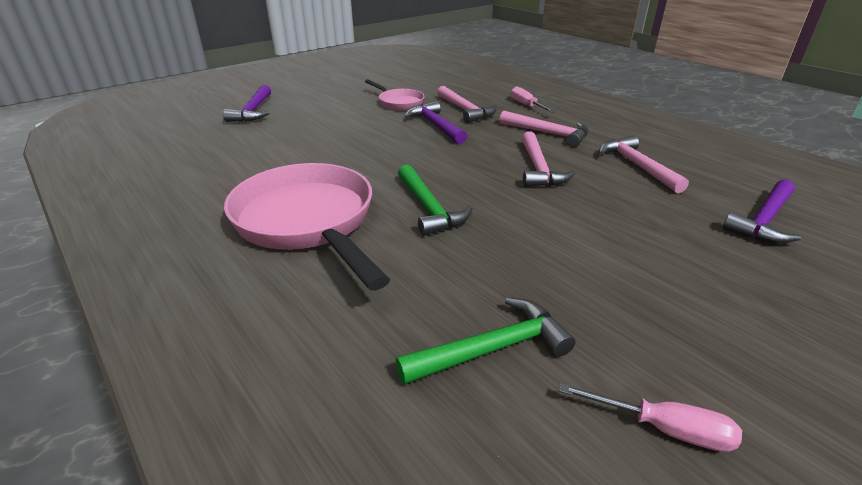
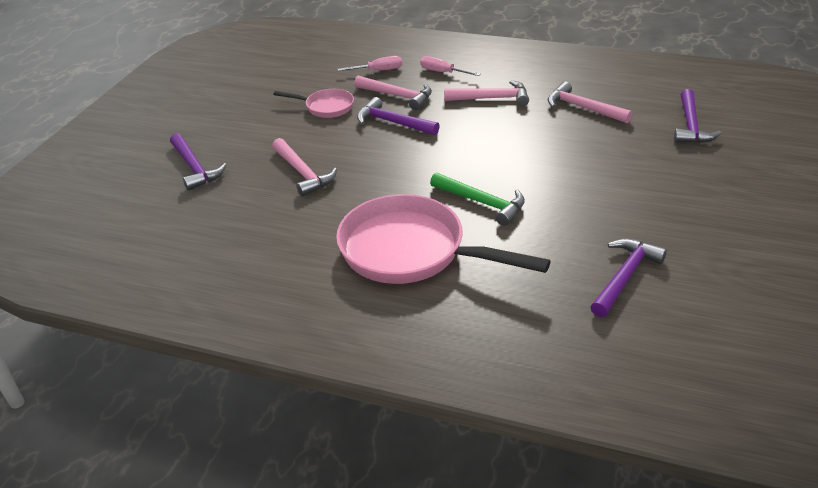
camera: 30 degrees left, 5 degrees up
green hammer [395,297,576,385] -> purple hammer [590,239,667,317]
pink hammer [522,131,576,187] -> pink hammer moved to [272,138,337,197]
pink screwdriver [559,383,742,452] -> pink screwdriver moved to [338,56,402,71]

